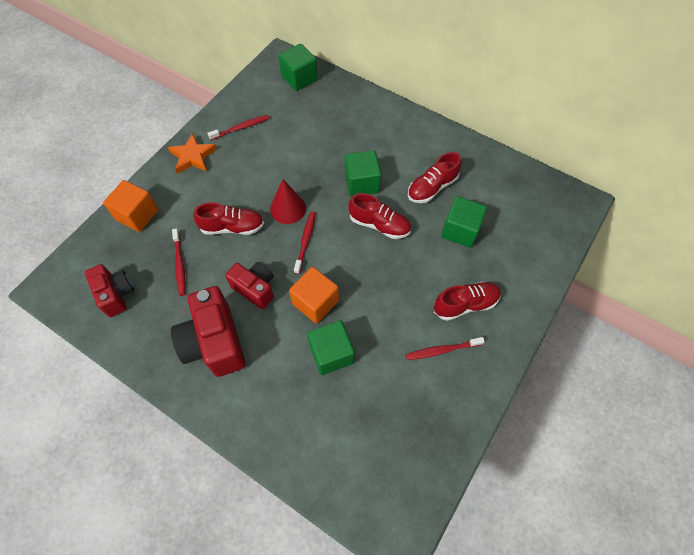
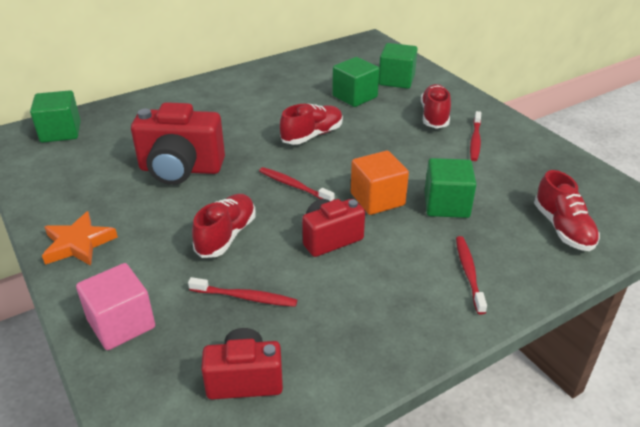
camera: 65 degrees left, 25 degrees down
orange cube [103,180,158,232] -> pink cube [76,263,155,350]
red camera [171,286,246,377] -> red camera moved to [131,102,225,185]
red toothbrush [207,115,270,140] -> red toothbrush moved to [456,236,487,314]
red cone [270,179,306,224] -> none
green cube [345,150,381,197] -> green cube moved to [379,43,417,89]
red shoe [408,152,462,203] -> red shoe moved to [534,170,600,251]

